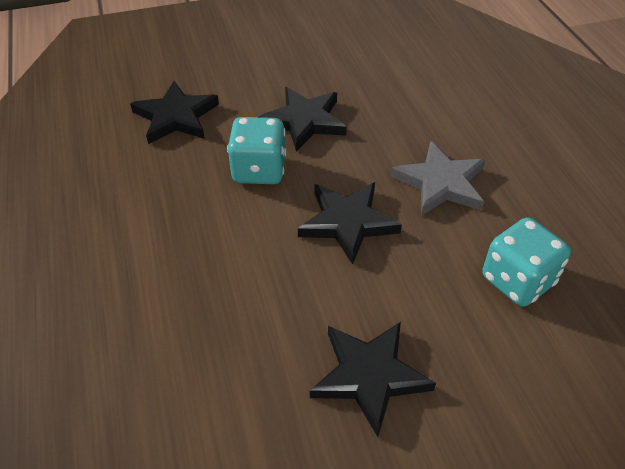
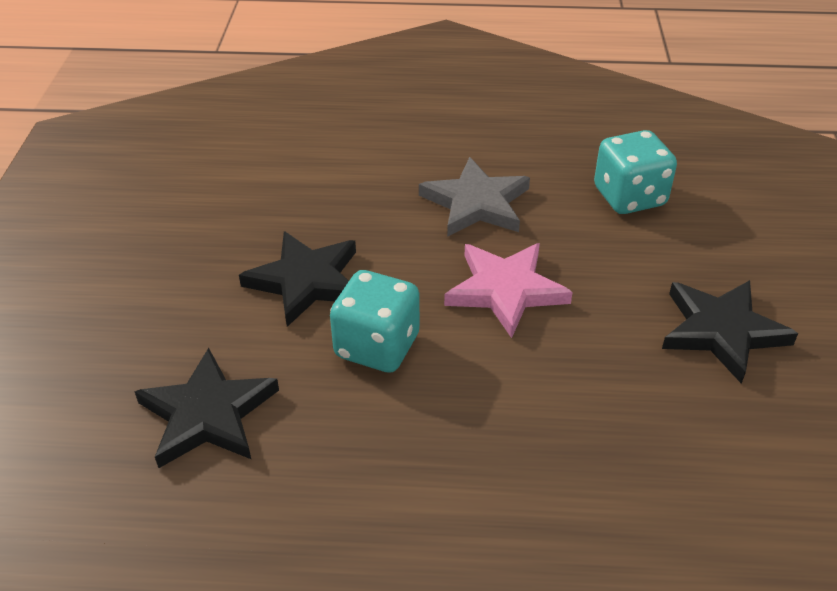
camera: 70 degrees left, 5 degrees down
black star [298,182,402,265] -> pink star [444,243,573,338]

